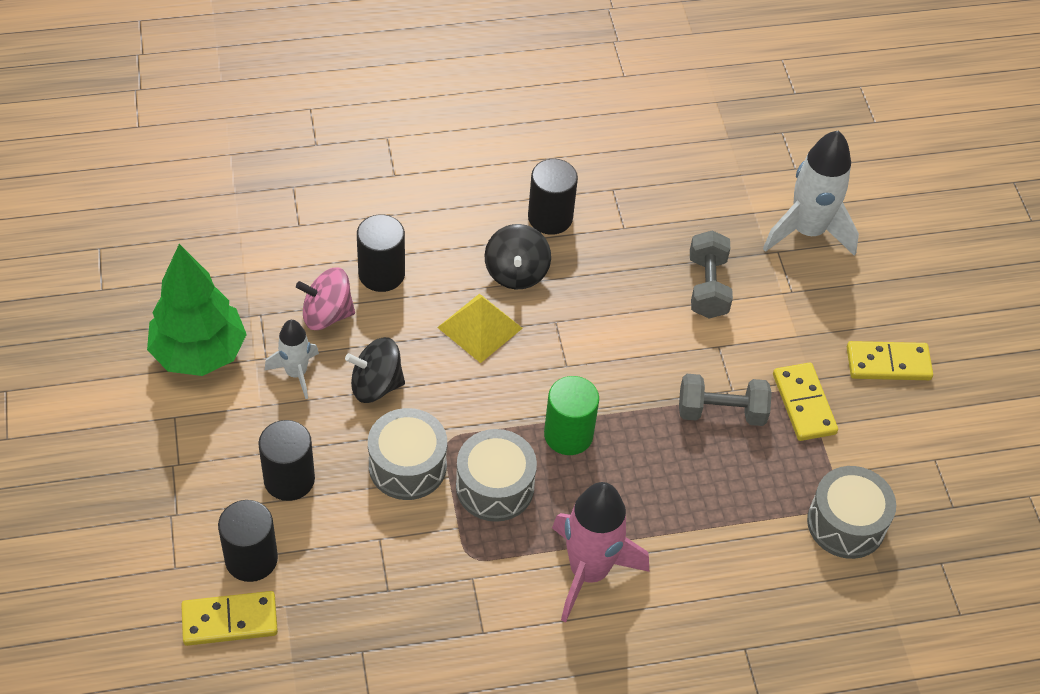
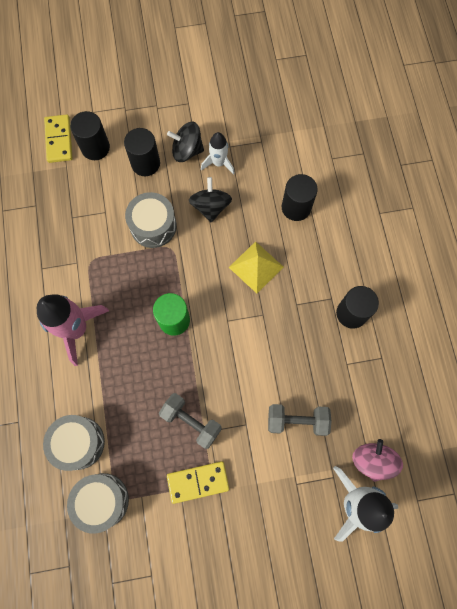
camera: 95 degrees right, 20 degrees up
green tree [147,244,247,376] -> none
pink spinning top [296,267,355,330] -> pink spinning top moved to [352,439,403,482]
grey drum [456,429,537,522] -> grey drum moved to [43,415,105,471]
black spinning top [485,224,551,289] -> black spinning top moved to [167,122,204,162]
grey dumbbell [679,374,772,426] -> grey dumbbell turned 60 degrees counterclockwise [159,393,222,449]
yellow domino [847,341,933,380] -> none

